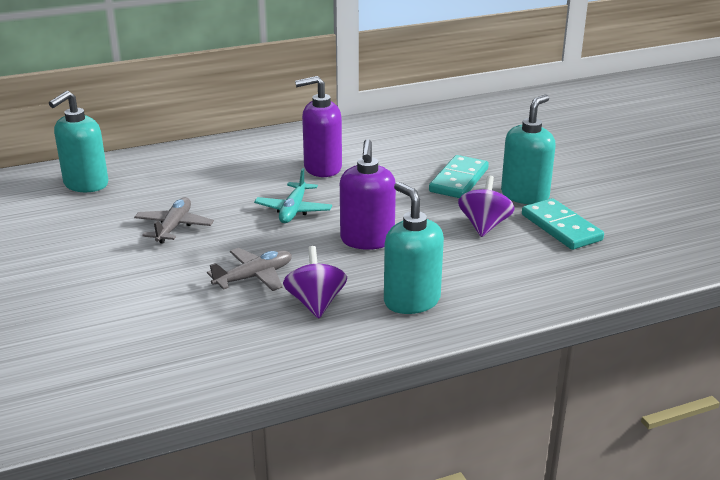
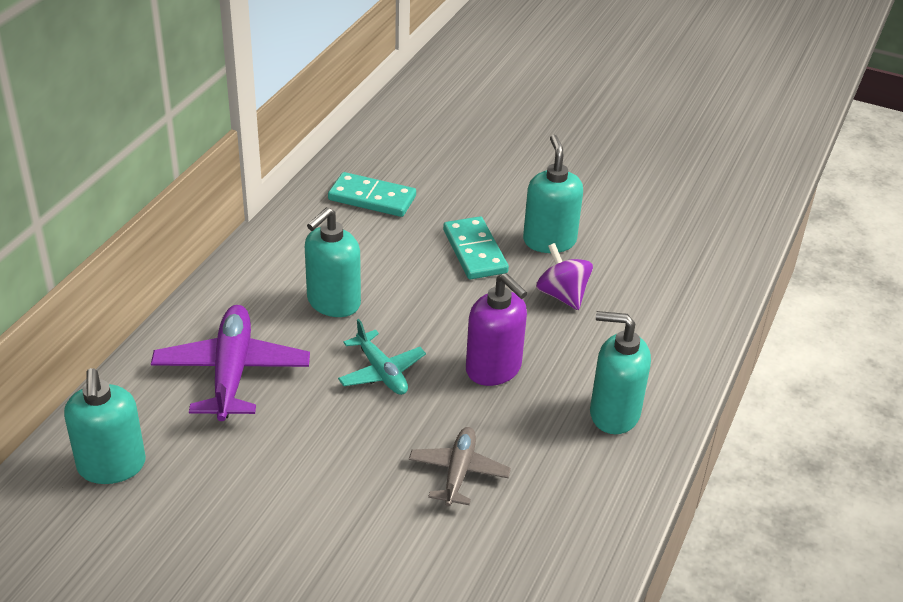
camera: 45 degrees left, 10 degrees up
grey plane [134,197,214,244] -> none
purple spinning top [283,246,347,318] -> none
purple soap dispenser [295,76,342,177] -> turquoise soap dispenser [305,207,361,317]
turquoise domino [522,198,604,250] -> turquoise domino moved to [328,172,416,217]
none -> purple plane [151,305,310,421]

